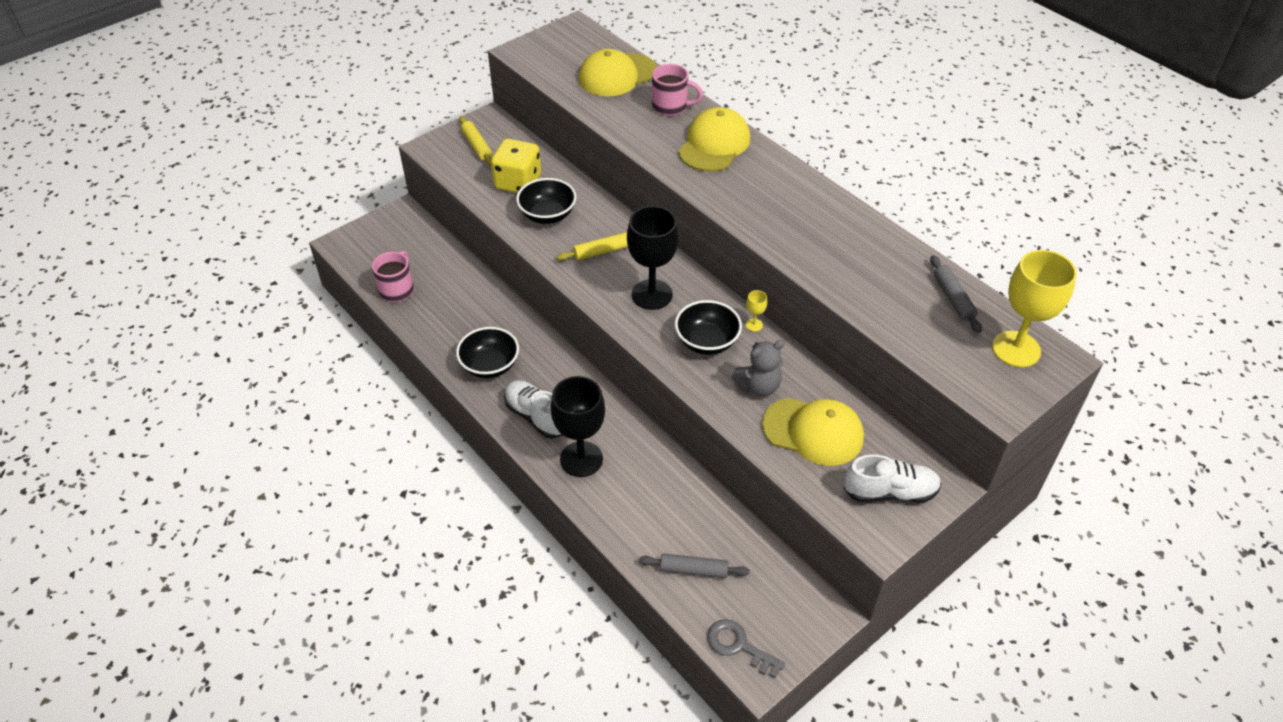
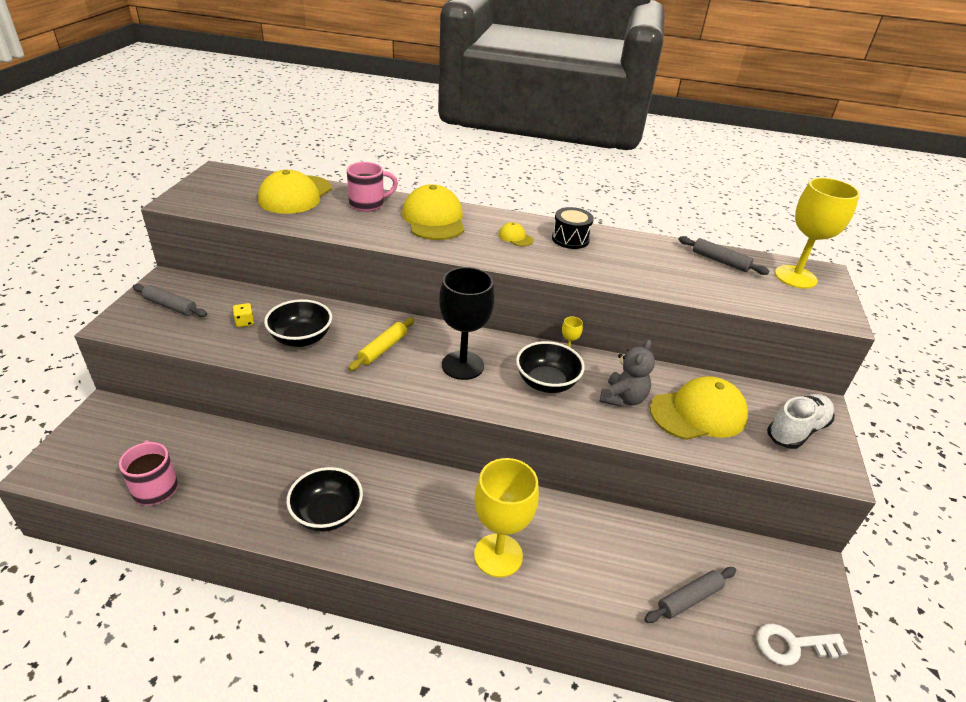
camera: 40 degrees left, 10 degrees down
yellow rolling pin [459,116,492,166] -> grey rolling pin [133,284,207,317]
yellow dice [491,139,541,193] -> yellow dice [233,303,254,327], size x0.41
white shoe [504,380,563,439] -> none
black goblet [551,376,605,477] -> yellow goblet [474,458,539,577]
grey key [707,619,785,678] -> white key [756,623,848,666]
none -> yellow cap [498,222,534,246]
none -> black drum [552,207,594,249]

